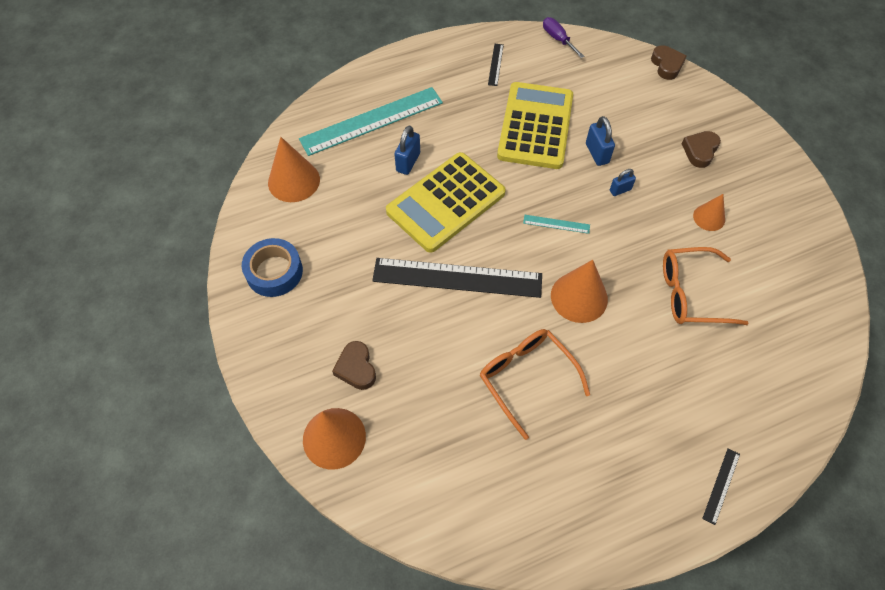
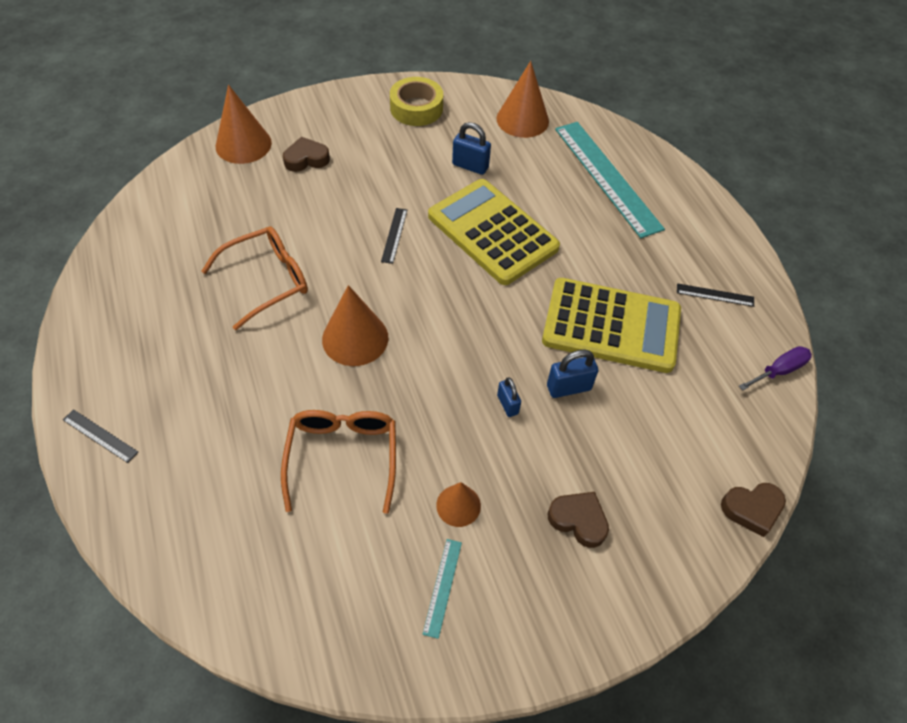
camera: 90 degrees right, 5 degrees down
blue tape [242,238,303,297] -> yellow tape [390,77,443,126]
black ruler [372,258,542,298] -> black ruler [381,208,407,264], size x0.41
blue padlock [394,125,420,175] -> blue padlock moved to [452,122,491,175]
turquoise ruler [523,215,590,234] -> turquoise ruler moved to [422,539,462,639]

